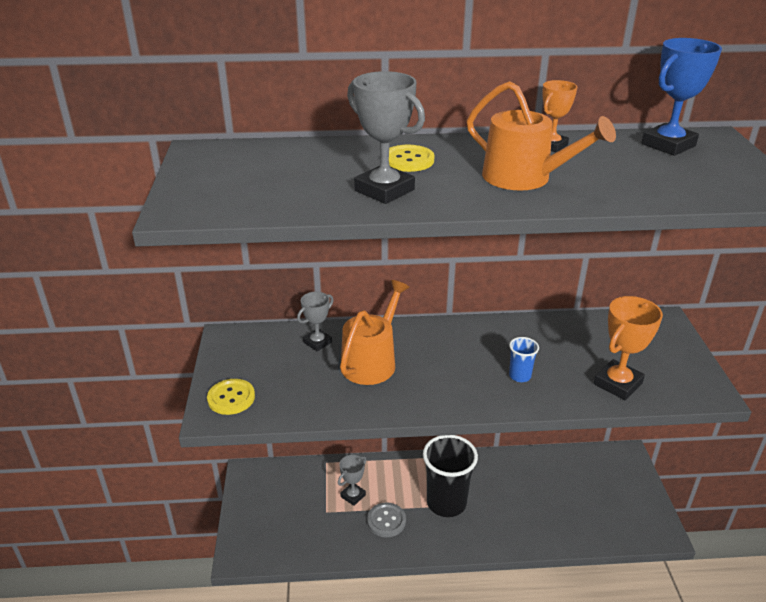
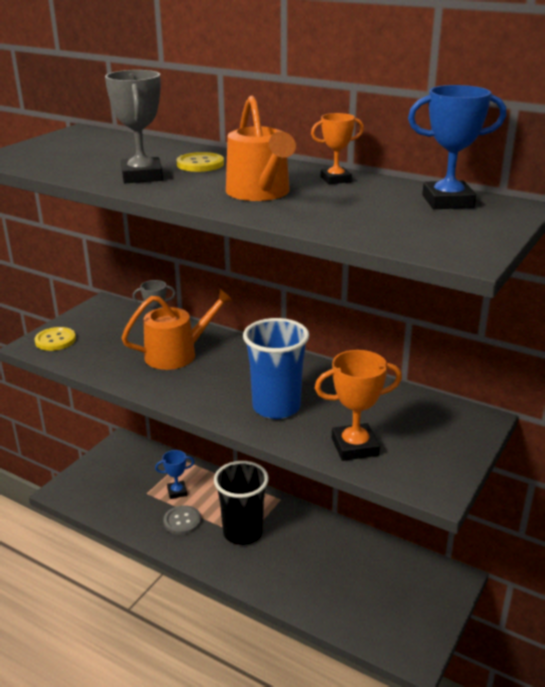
camera: 35 degrees right, 5 degrees down
grey trophy [338,455,366,506] -> blue trophy [155,450,194,499]
blue cup [509,337,539,382] -> blue cup [243,318,309,419], size x2.15

